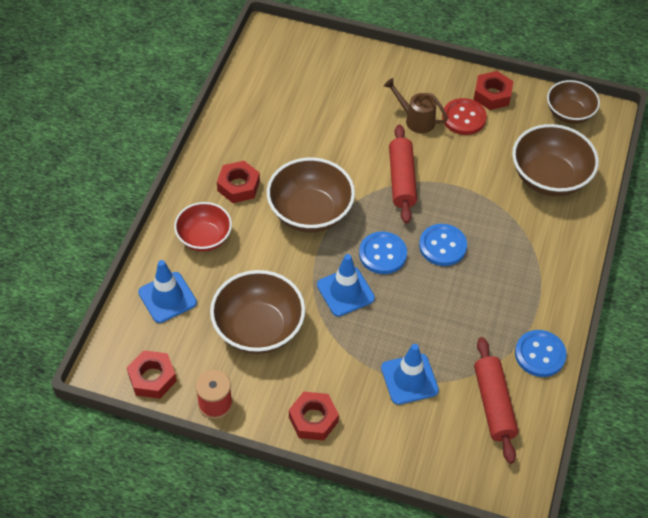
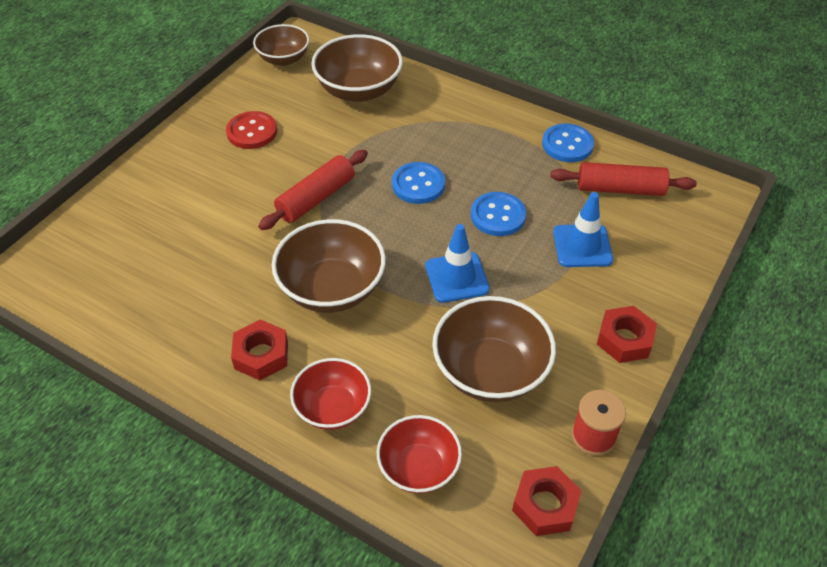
camera: 75 degrees left, 5 degrees down
blue traffic cone [138,260,197,323] -> red bowl [377,415,462,493]
blue button [359,231,407,274] -> blue button moved to [471,192,526,236]
brown watering can [384,78,448,133] -> none
red rolling pin [389,124,417,224] -> red rolling pin turned 60 degrees counterclockwise [258,150,368,230]
red nut [473,71,514,110] -> none

